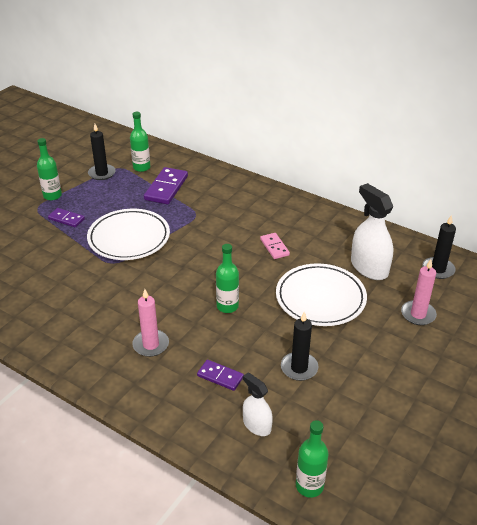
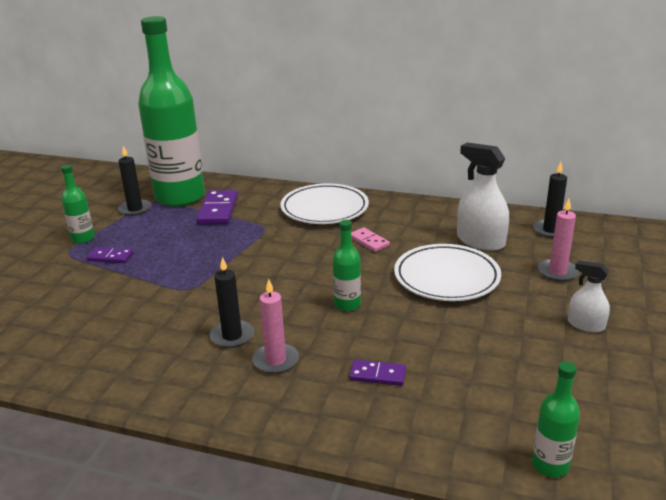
camera: 15 degrees left, 10 degrees down
white plate [87,209,170,260] -> white plate moved to [280,183,369,224]
green bottle [130,112,151,172] -> green bottle [138,16,205,207], size x2.45
white spray bottle [243,372,273,436] -> white spray bottle moved to [568,260,610,332]
black candle [281,312,318,381] -> black candle moved to [210,257,254,348]

